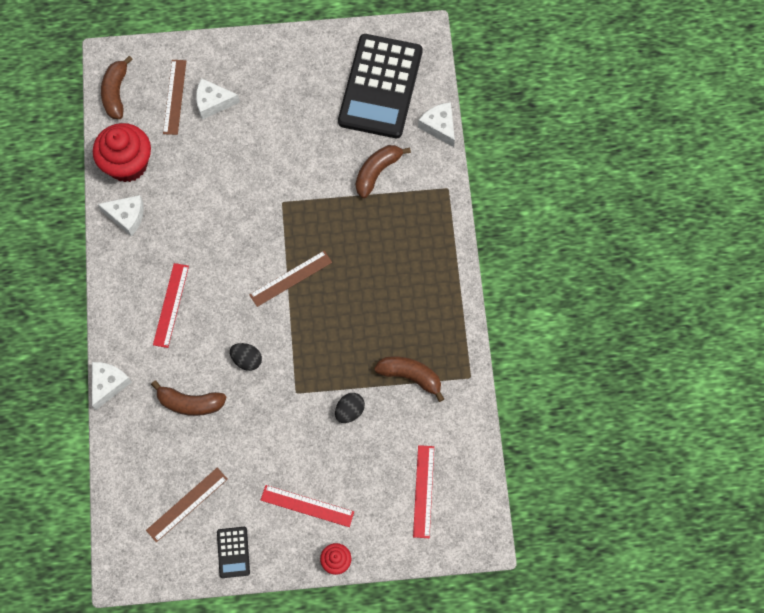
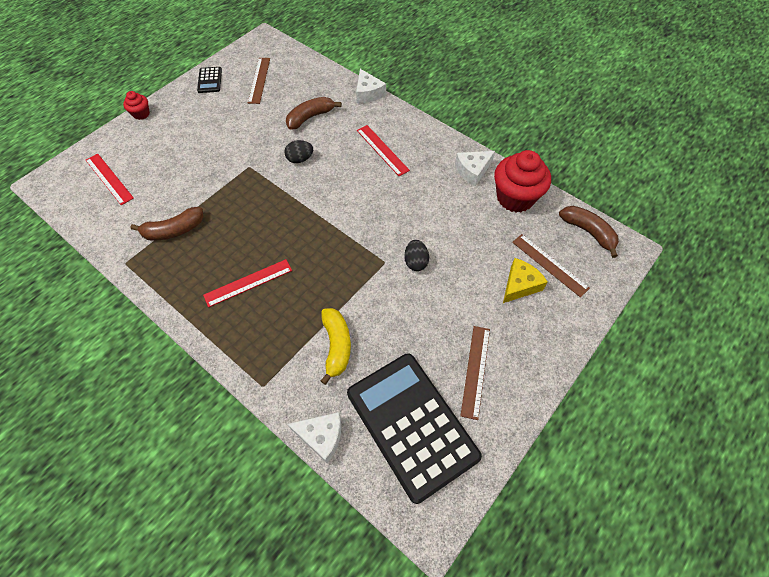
camera: 135 degrees right, 10 degrees down
white cheese [196,78,240,120] -> yellow cheese [503,258,548,303]
black calculator [217,527,250,578] -> black calculator turned 135 degrees counterclockwise [197,67,222,93]
brown ruler [249,251,332,307] -> brown ruler moved to [460,326,490,420]
red ruler [261,485,354,527] -> red ruler moved to [203,259,292,307]
black egg [335,393,365,423] -> black egg moved to [404,240,429,271]
brown banana [356,145,411,198] -> yellow banana [321,308,351,385]

